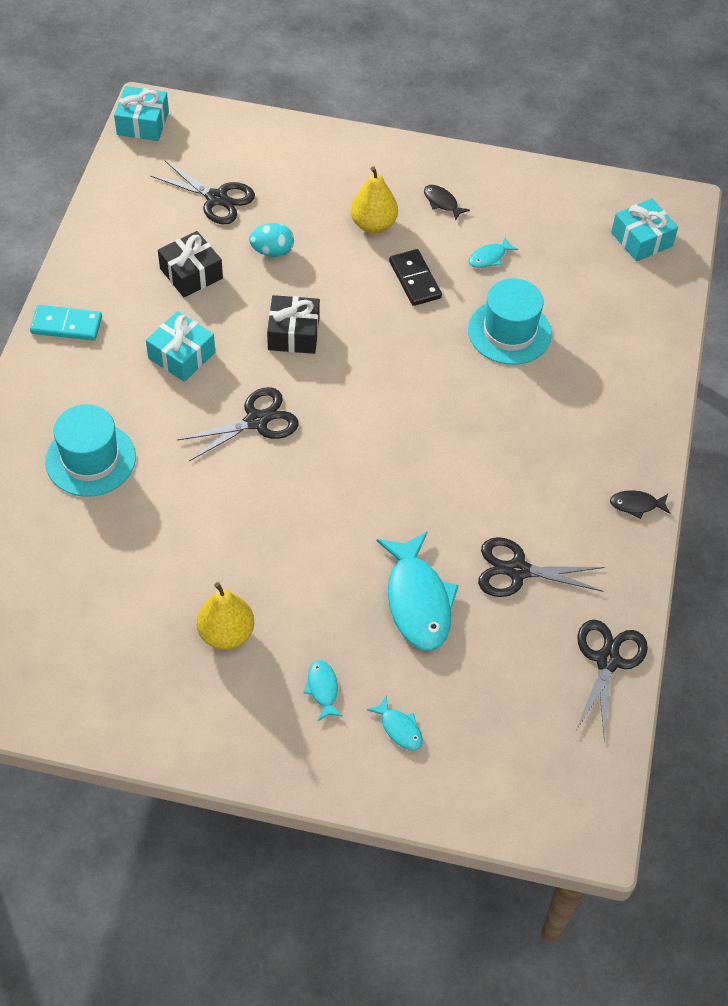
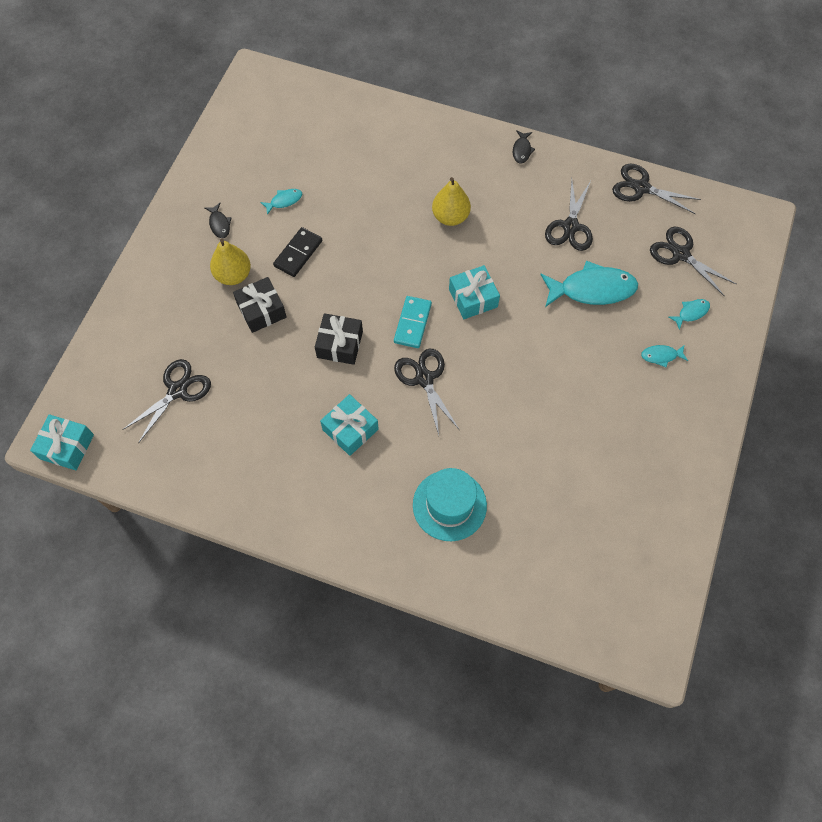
camera: 80 degrees left, 10 degrees up
turquoise domino [30,305,102,341] -> turquoise domino moved to [394,296,432,348]
black gift [158,231,223,297] -> black gift moved to [233,277,287,333]
yellow pear [197,582,254,650] -> yellow pear moved to [432,177,471,226]
turquoise egg [249,223,294,257] -> none
black domino [389,249,442,306] -> black domino turned 45 degrees counterclockwise [273,227,322,277]
black fish [424,185,470,220] -> black fish turned 75 degrees counterclockwise [205,203,231,238]
turquoise hat [468,278,552,365] -> none
turquoise fish [469,236,518,268] -> turquoise fish turned 90 degrees counterclockwise [260,189,302,215]
turquoise gift [611,198,678,262] -> turquoise gift moved to [449,265,500,319]
none -> black scissors [650,227,736,296]

